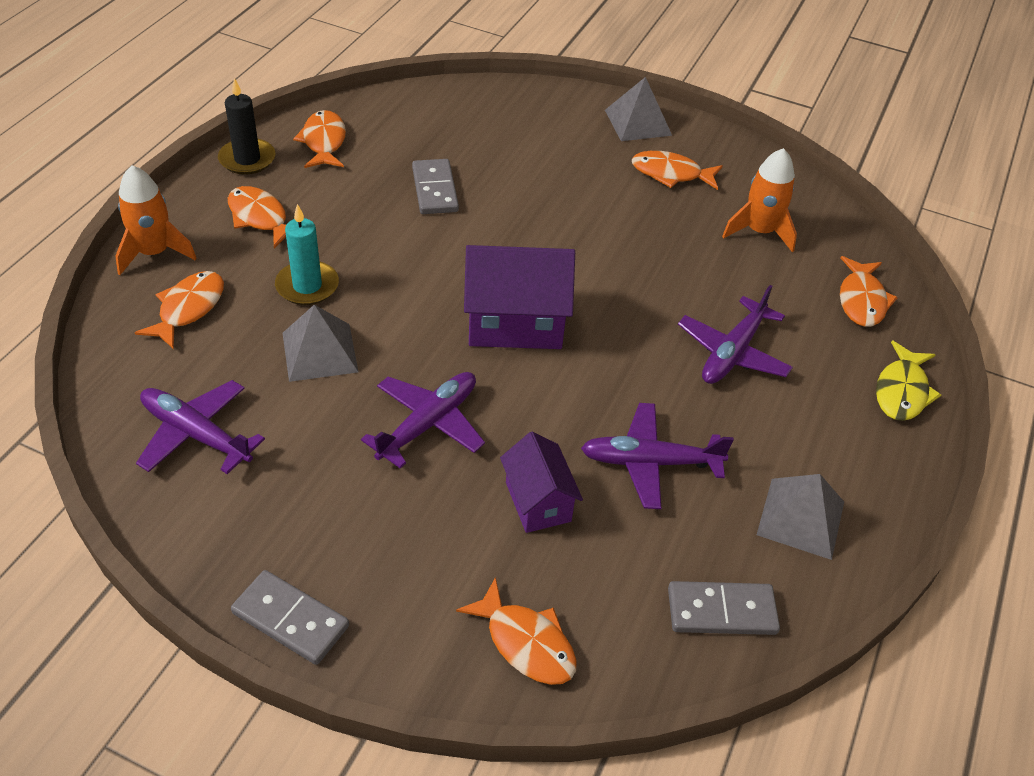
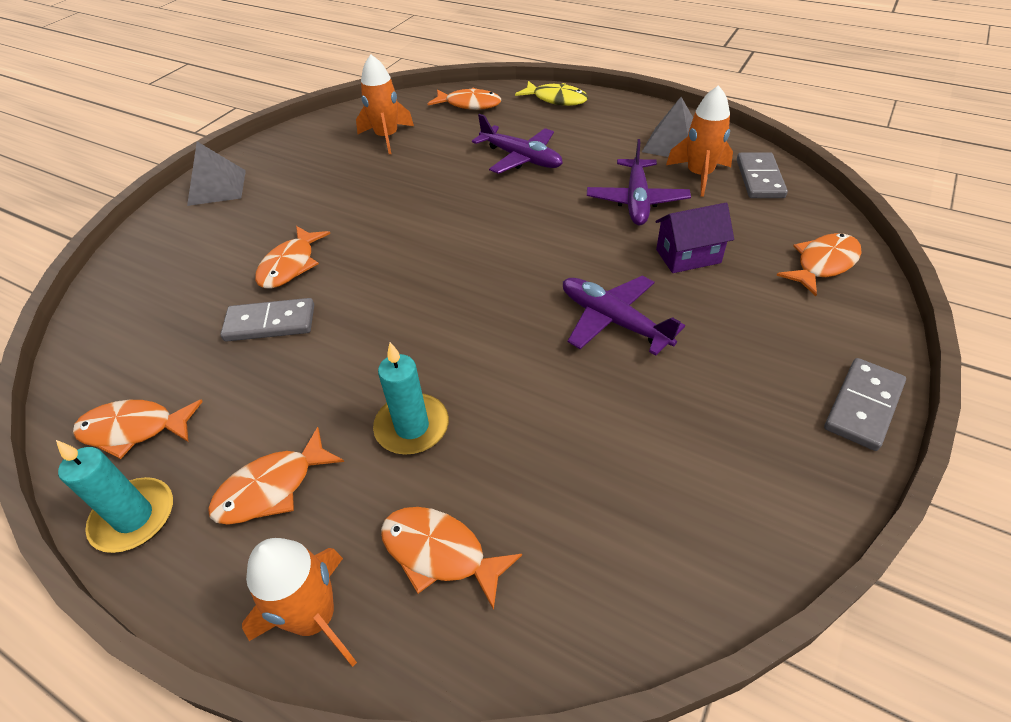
camera: 80 degrees left, 0 degrees up
purple plane [136,380,265,474] -> none
black candle [218,78,275,175] -> turquoise candle [56,440,173,553]
grey pyramid [283,305,358,382] -> none
purple house [464,245,575,349] -> none
orange fish [632,151,723,190] -> orange fish moved to [255,226,330,288]
none -> orange rocket [666,85,733,197]

